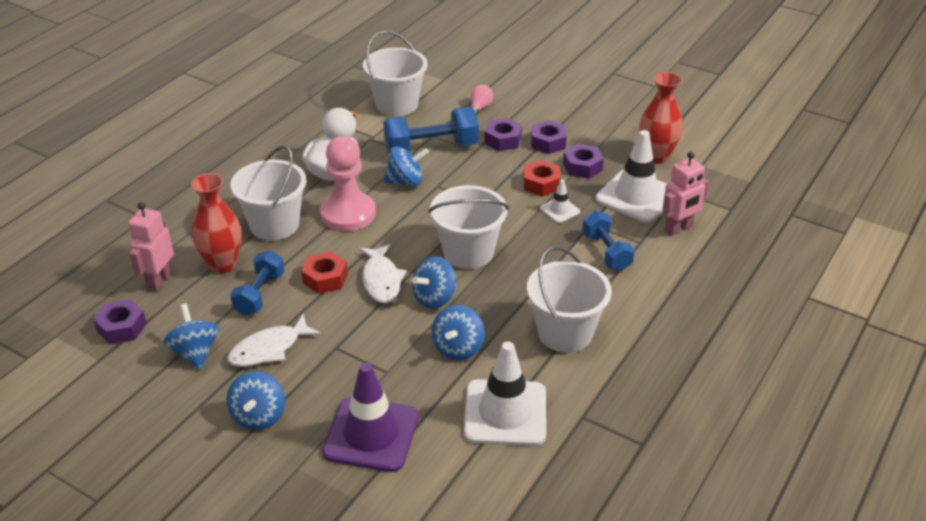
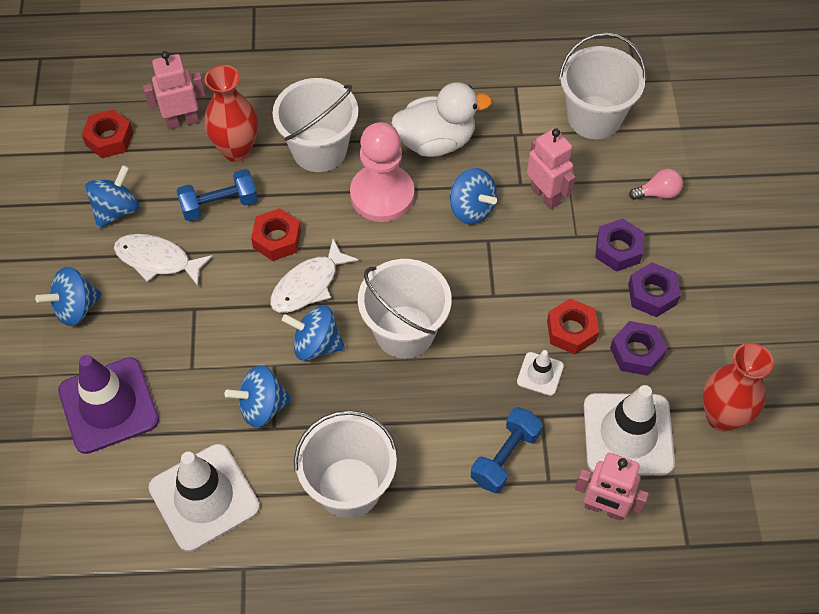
camera: 55 degrees right, 20 degrees up
purple nut [93,299,147,344] -> red nut [82,109,133,158]
blue dumbbell [383,107,479,153] -> pink robot [527,128,576,210]

